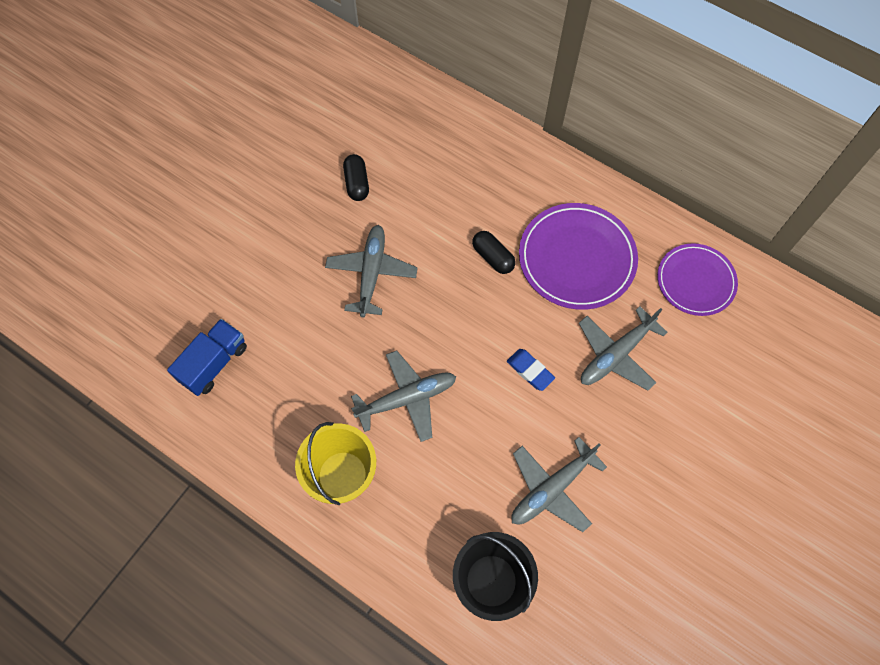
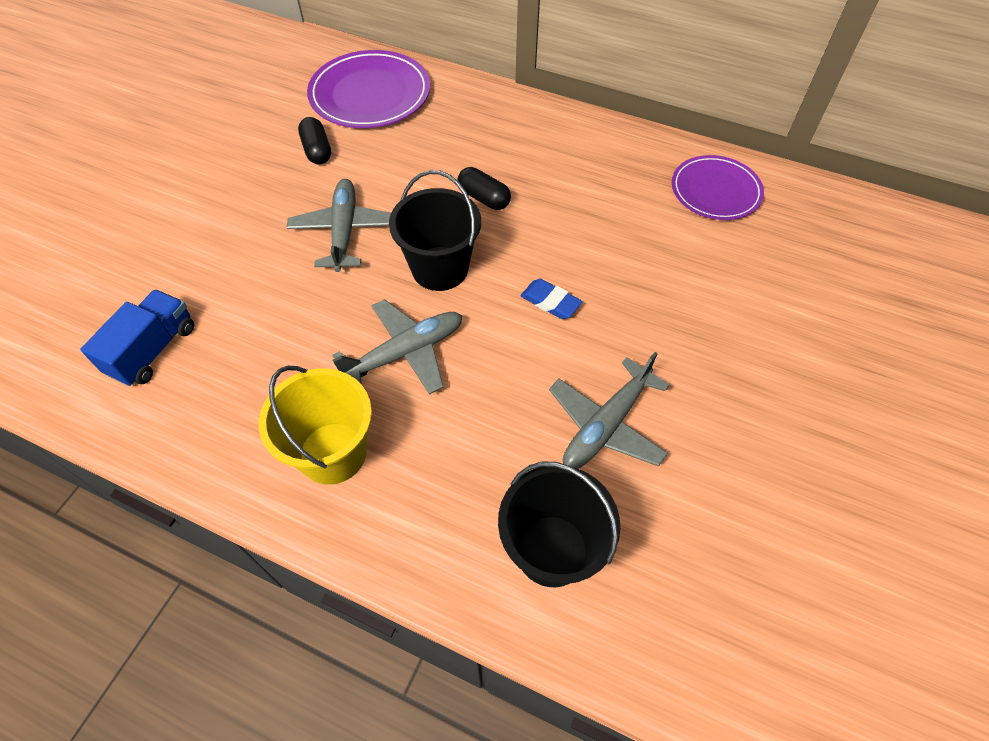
camera: 10 degrees left, 10 degrees down
purple plate [519,203,638,310] -> purple plate moved to [307,50,430,128]
grey plane [579,307,668,391] -> none
none -> black bucket [389,170,481,291]

